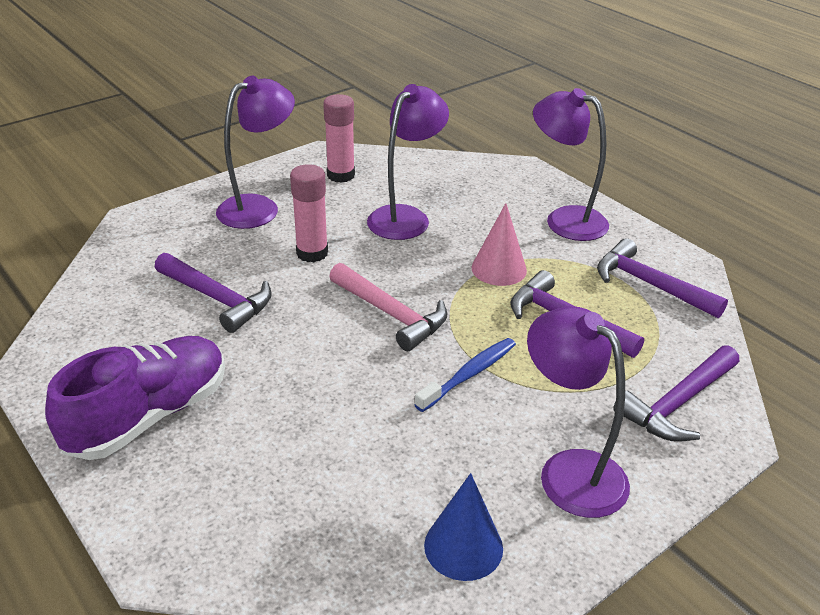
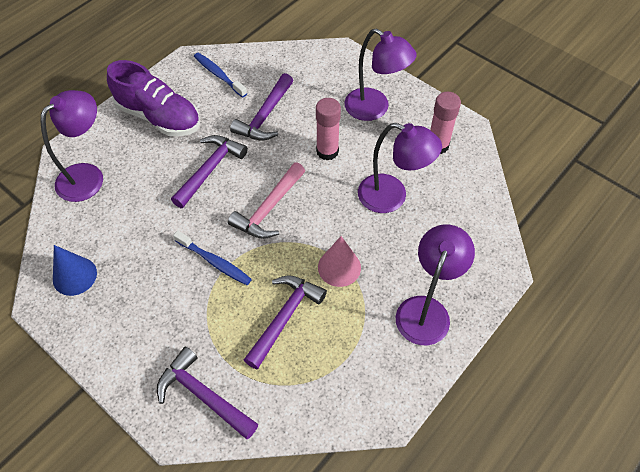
camera: 80 degrees right, 20 degrees up
purple lamp [527,306,630,518] -> purple lamp moved to [41,90,103,202]
purple hammer [597,238,728,318] -> purple hammer moved to [171,135,248,208]
none -> blue toothbrush [194,53,247,98]

